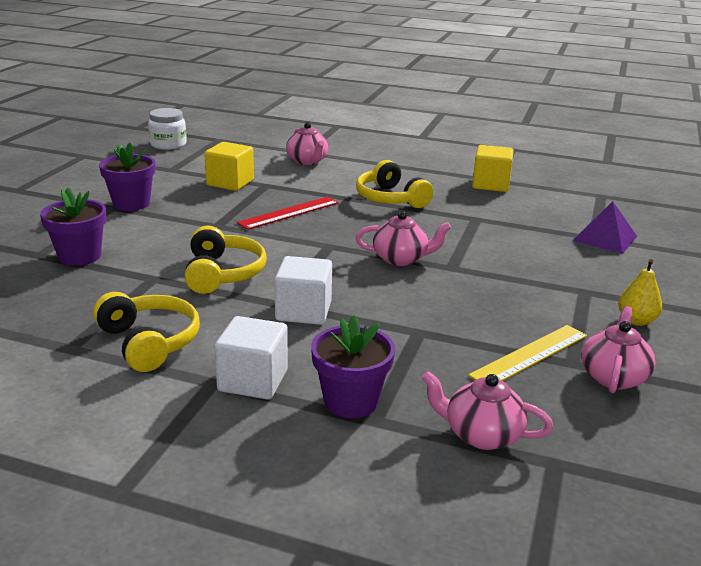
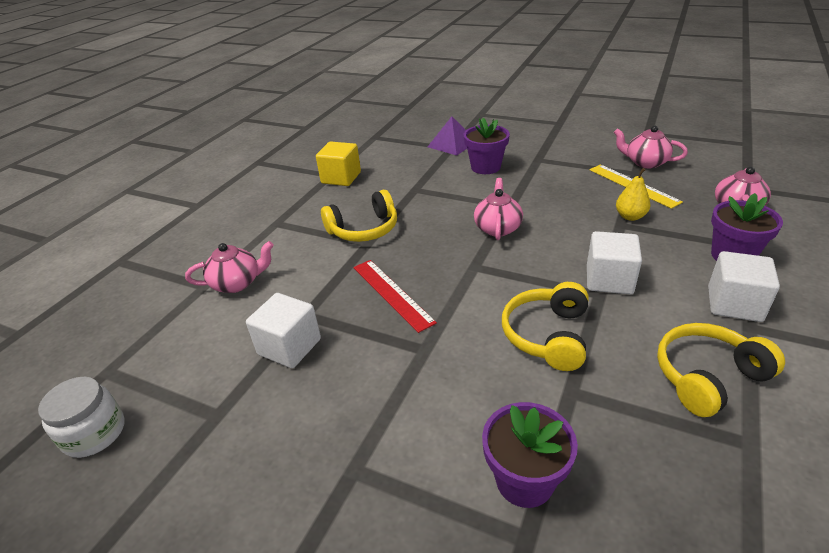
camera: 80 degrees left, 10 degrees up
purple flower pot [99,143,155,211] -> purple flower pot moved to [464,118,510,174]
yellow headphones [185,226,267,294] -> yellow headphones turned 75 degrees counterclockwise [502,282,588,371]
yellow cube [204,142,254,191] -> white cube [246,293,321,368]
yellow pear [618,259,662,326] -> yellow pear moved to [616,168,650,221]

